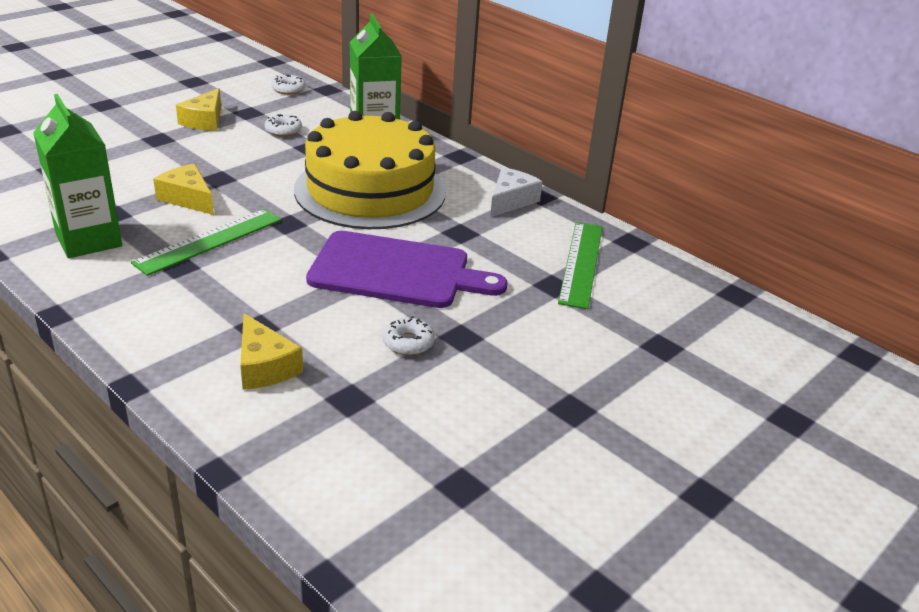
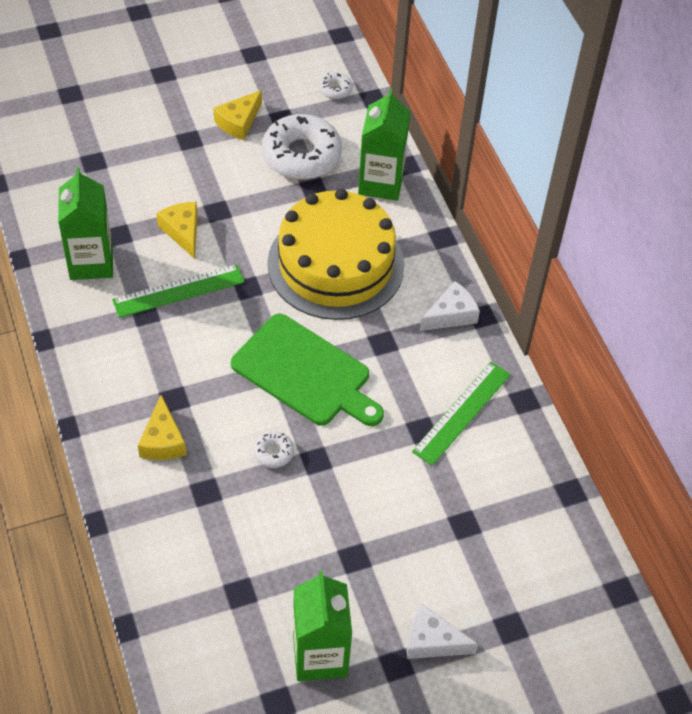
camera: 25 degrees right, 20 degrees up
white donut [264,114,302,137] -> white donut [262,114,342,179], size x2.28
purple cutting board [306,231,507,308] -> green cutting board [231,314,384,426]
none -> green carton [293,571,352,681]
none -> white cheese [407,604,478,659]

